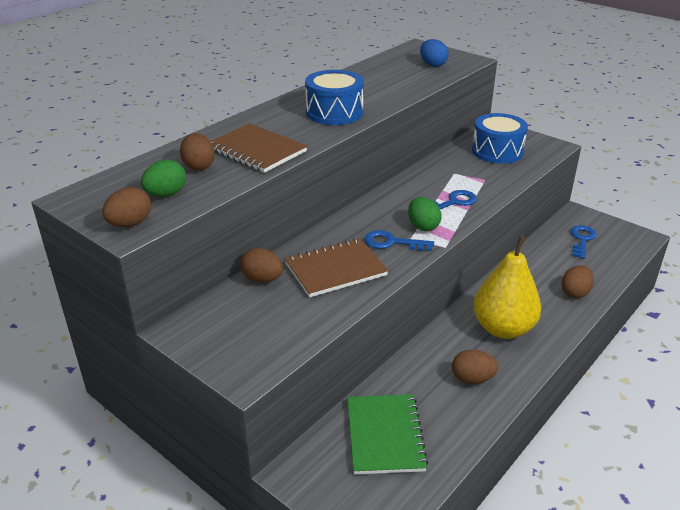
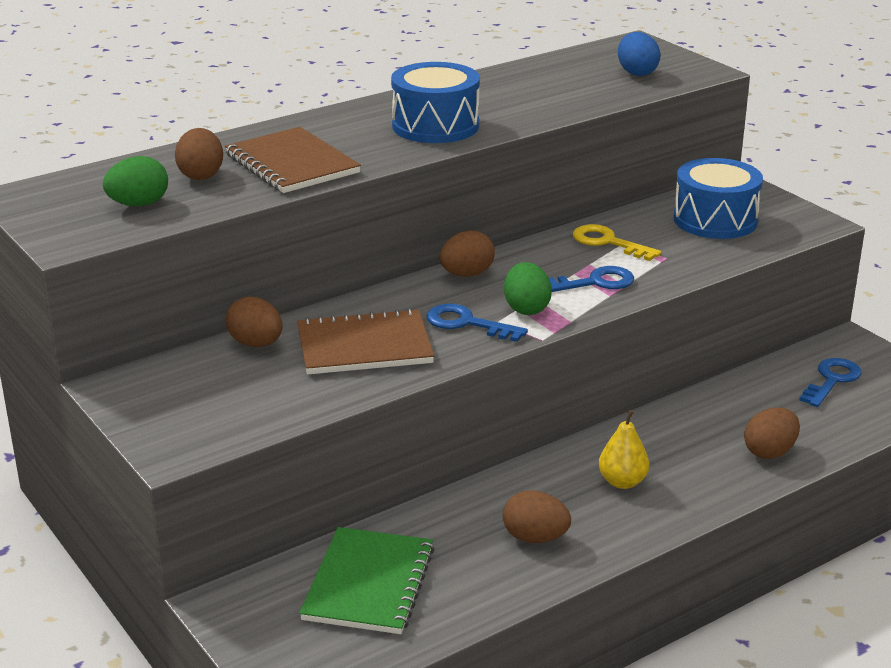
camera: 15 degrees right, 5 degrees down
brown egg [102,187,151,227] -> brown egg moved to [439,231,495,277]
yellow pear [473,236,541,339] -> yellow pear [598,410,650,489], size x0.49
none -> yellow key [573,224,662,261]

